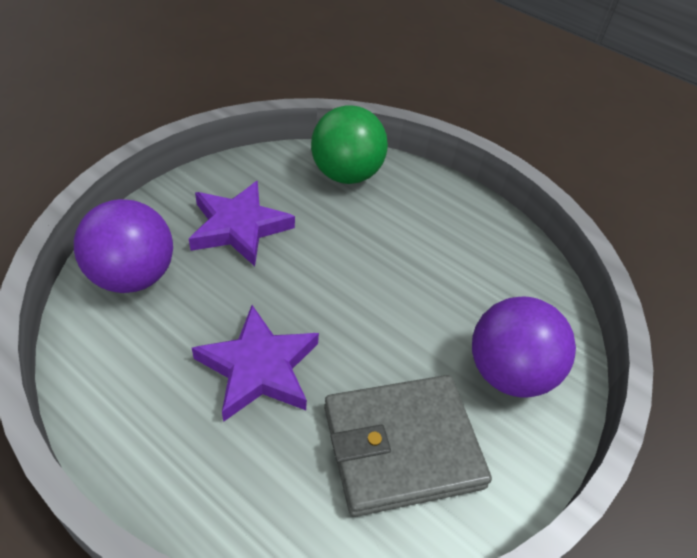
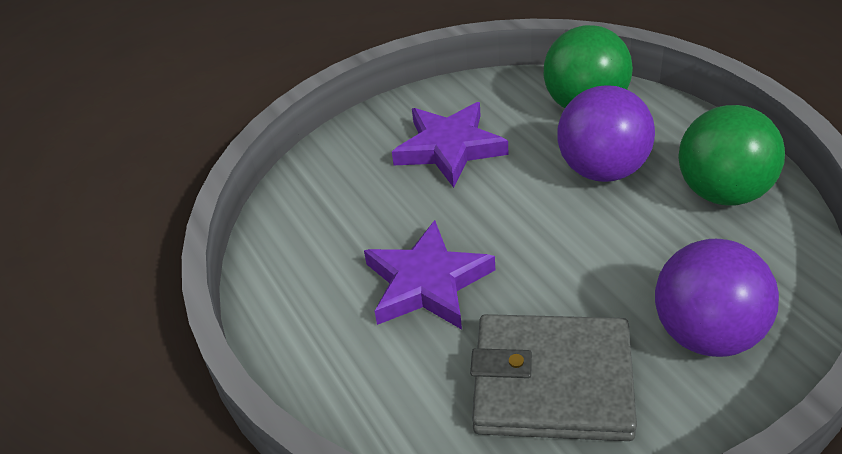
camera: 30 degrees right, 5 degrees down
purple ball [74,199,173,293] -> purple ball moved to [557,85,655,182]
none -> green ball [678,105,785,206]

